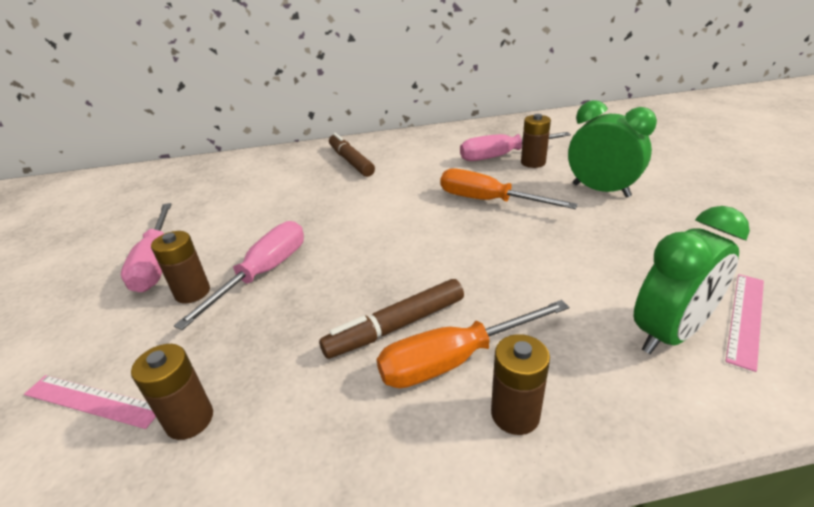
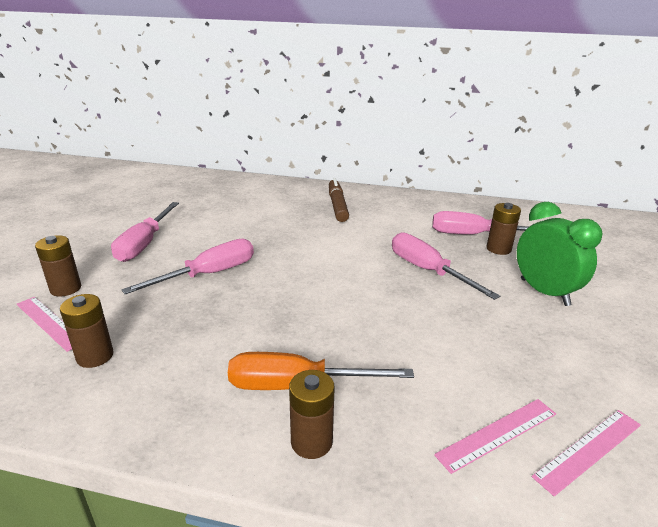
camera: 20 degrees right, 5 degrees down
brown battery [151,231,210,304] -> brown battery moved to [35,235,81,296]
brown marker [319,279,464,359] -> none
orange screwdriver [440,168,578,209] -> pink screwdriver [392,232,500,300]
green clock [634,206,750,354] -> pink ruler [434,399,556,474]

